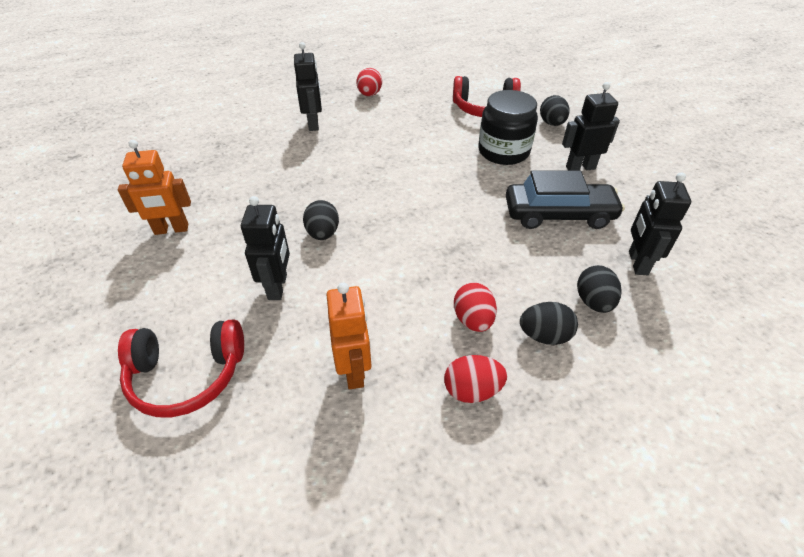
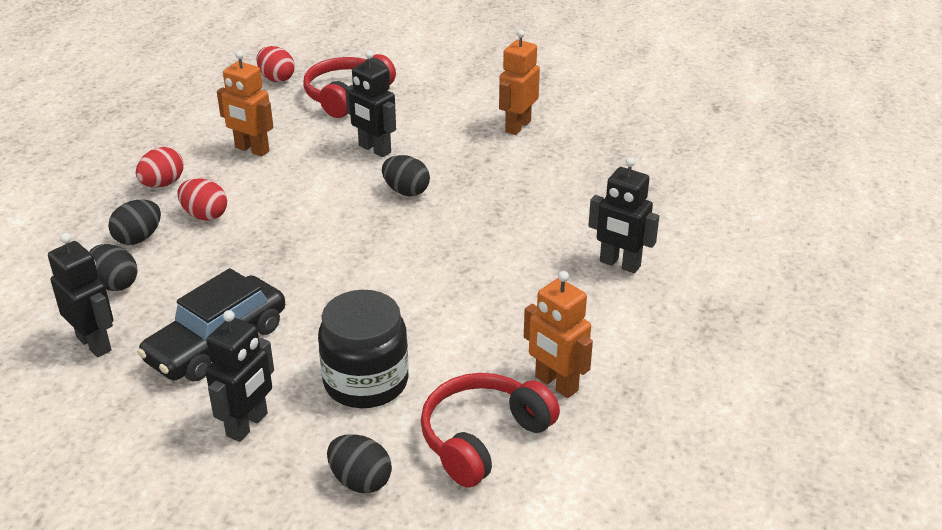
camera: 130 degrees right, 10 degrees down
red egg [356,68,382,96] -> red egg moved to [256,46,295,82]
none -> orange robot [524,271,593,398]

